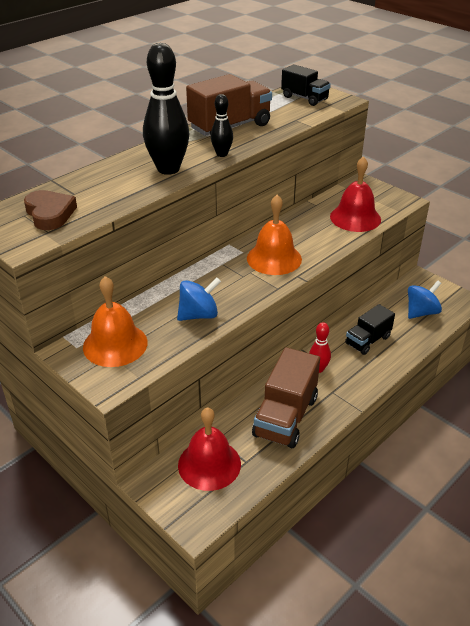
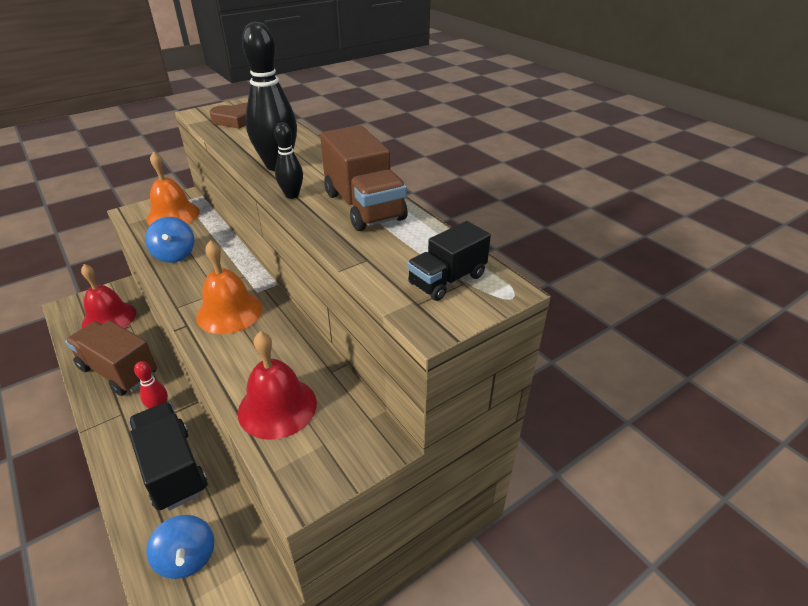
camera: 100 degrees right, 0 degrees up
black truck [345,304,395,355] -> black truck [129,402,208,511], size x1.61

